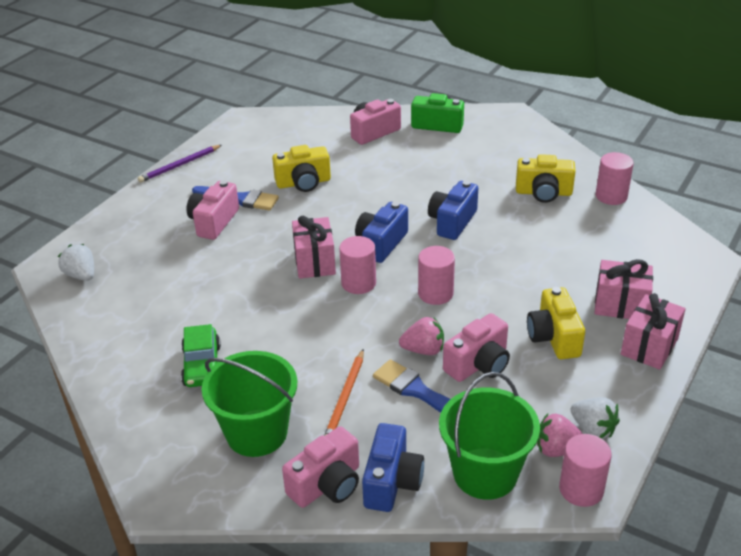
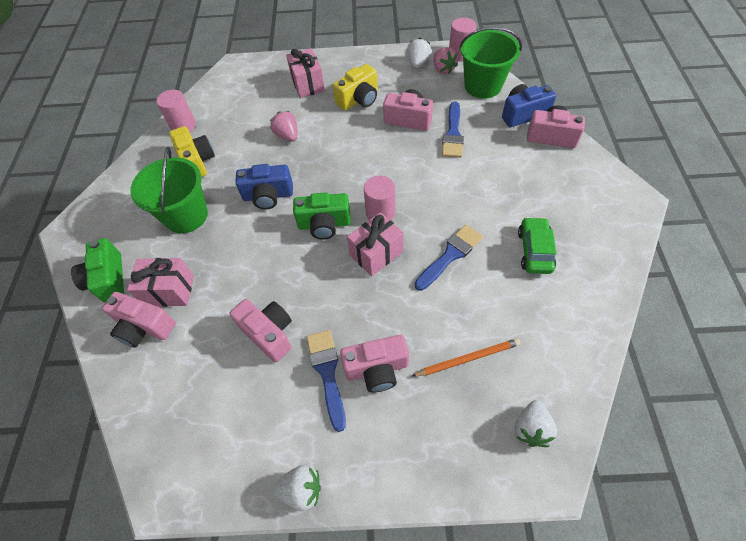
camera: 120 degrees left, 20 degrees up
purple pencil [138,145,222,183] -> white strawberry [272,465,321,511]
green car [181,324,221,387] -> green car turned 45 degrees counterclockwise [518,217,556,274]
green bucket [202,351,297,457] -> green bucket moved to [130,146,208,233]
yellow camera [272,145,331,192] -> pink camera [229,299,292,362]
orange pencil [324,349,364,436] -> orange pencil moved to [412,338,521,376]
blue camera [355,202,408,263] -> green camera [293,192,351,239]
pink strawberry [399,317,444,355] -> pink strawberry moved to [270,111,297,142]
pink cylinder [418,246,455,305] -> none
pink gift [621,293,686,370] -> pink gift moved to [127,258,194,307]
none -> blue brush [415,225,483,291]

